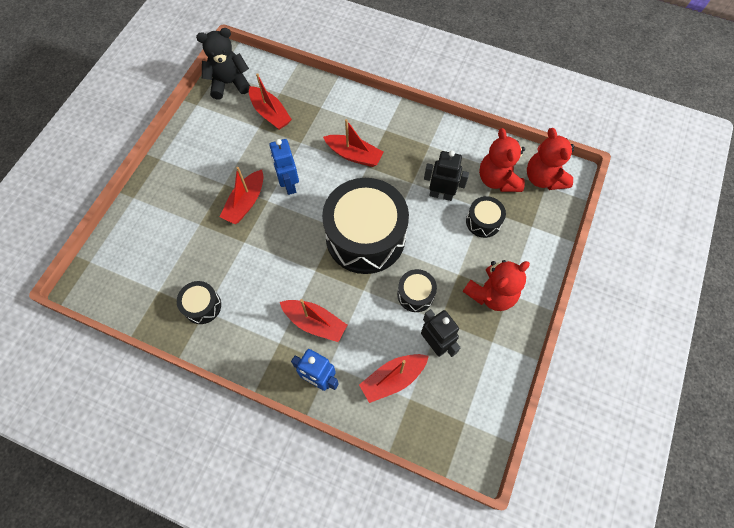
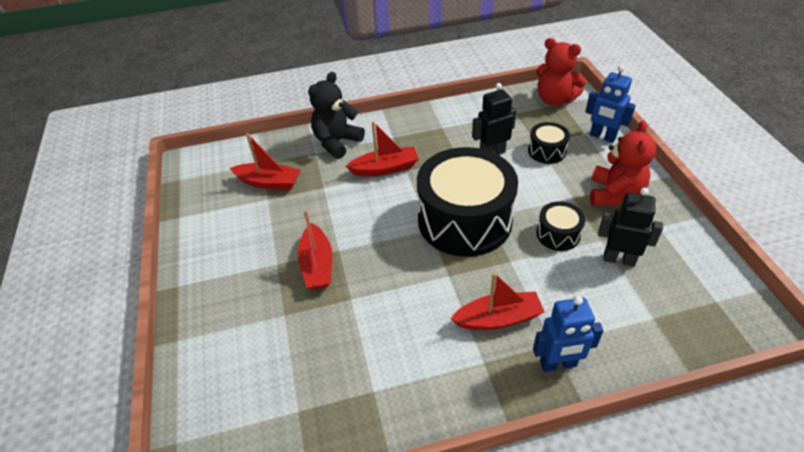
camera: 35 degrees left, 20 degrees down
black drum [177,281,221,324] -> none
black teddy bear [196,28,250,99] -> black teddy bear moved to [308,72,365,159]
blue robot [269,139,299,195] -> blue robot moved to [585,66,636,143]
red boat [359,354,429,403] -> none
red teddy bear [479,128,525,192] -> none

